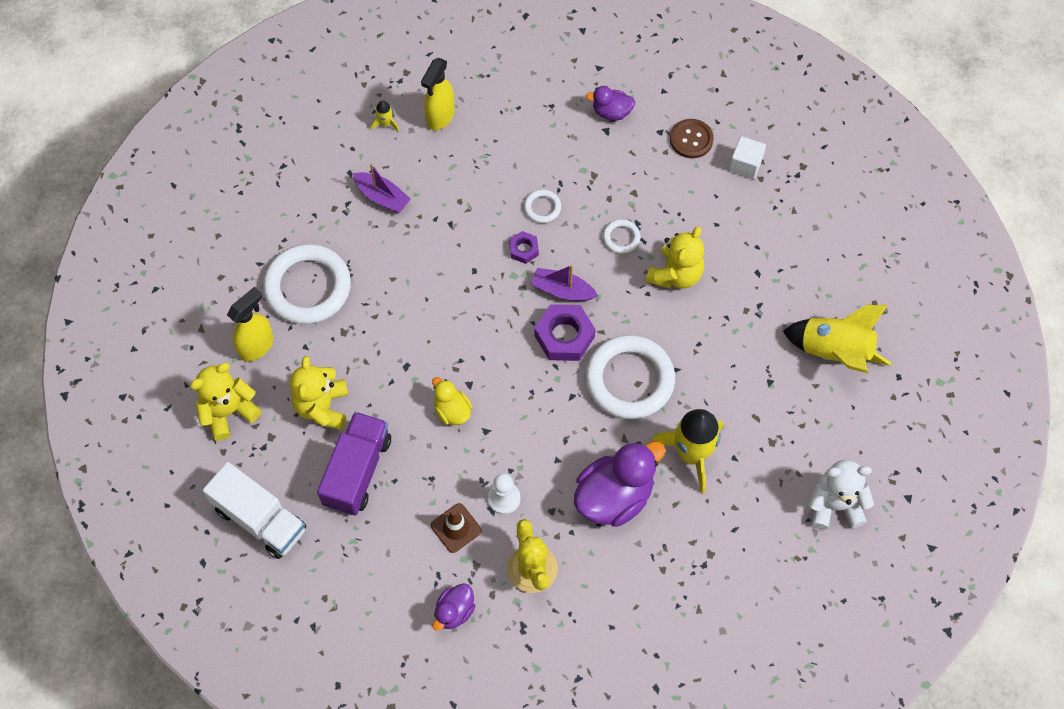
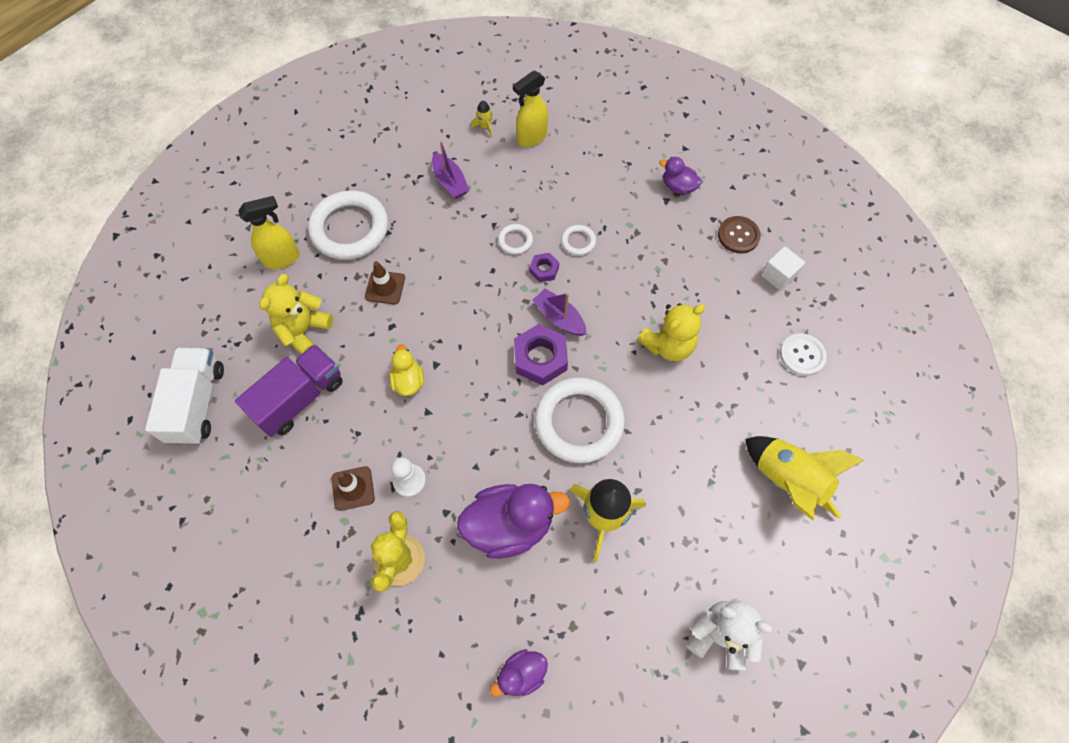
camera: 25 degrees right, 0 degrees up
yellow teddy bear [190,363,262,441] -> none
white truck [203,462,306,559] -> white truck turned 150 degrees counterclockwise [145,347,224,445]
purple duck [433,583,476,631] -> purple duck moved to [490,649,548,696]
white ring [603,219,640,254] -> white ring moved to [498,224,533,255]
none -> brown traffic cone [365,261,405,304]
none -> white button [780,333,827,376]

